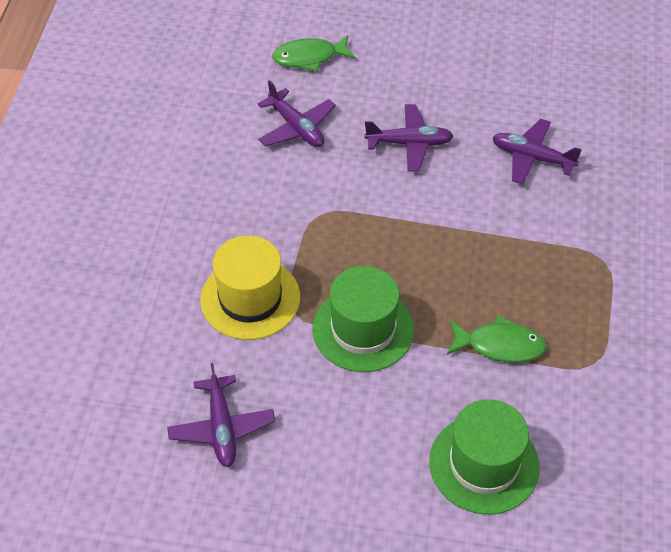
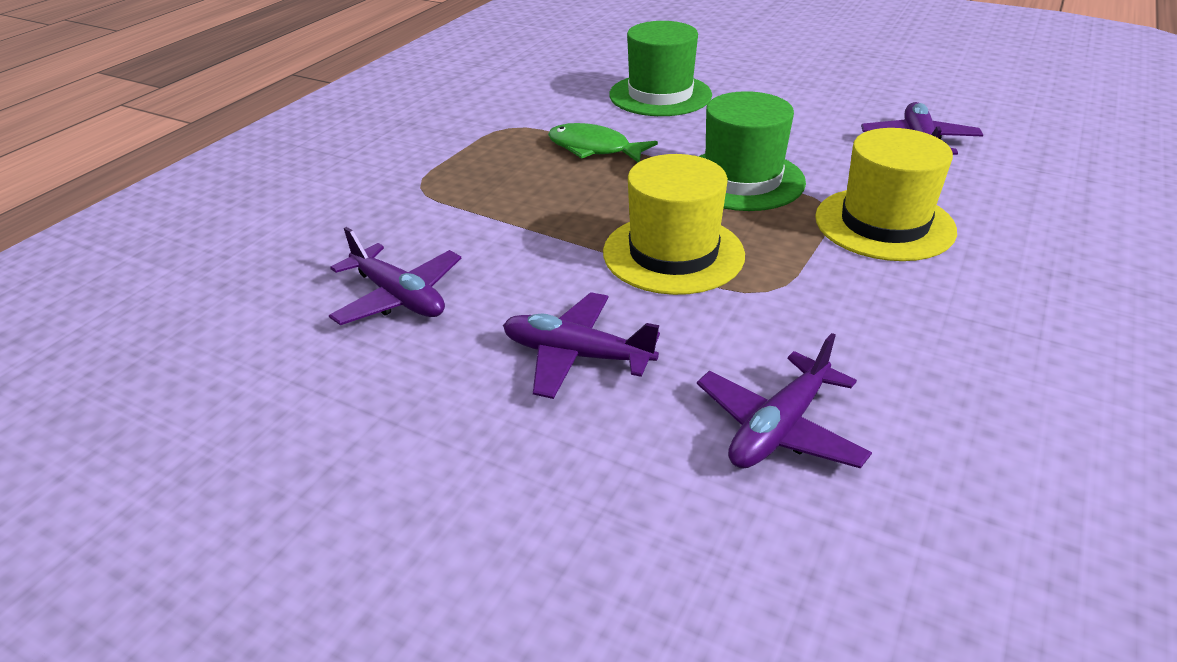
camera: 160 degrees left, 15 degrees down
purple plane [258,80,336,147] -> purple plane turned 120 degrees counterclockwise [697,333,872,469]
green fish [272,35,356,72] -> none
none -> yellow hat [603,154,745,295]

